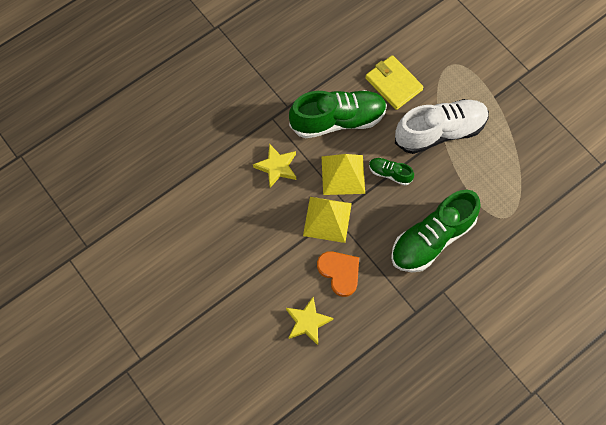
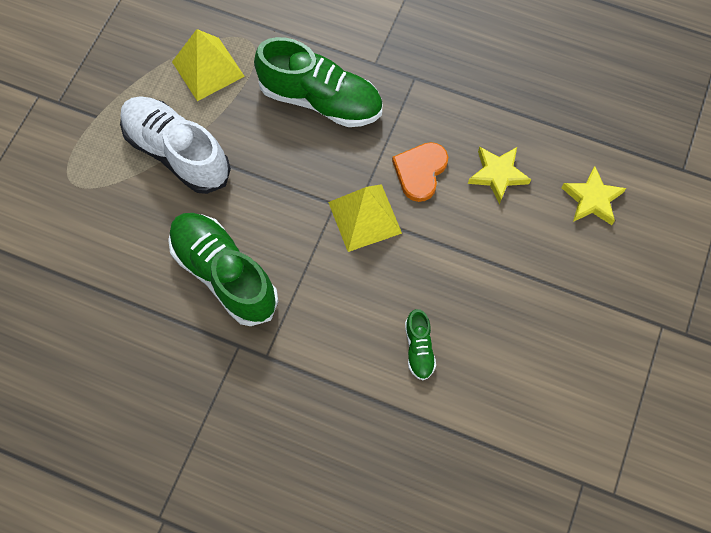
camera: 120 degrees left, 0 degrees up
yellow star [253,144,296,188] -> yellow star moved to [561,166,626,225]
yellow pyramid [322,154,365,195] -> yellow pyramid moved to [172,29,245,101]
yellow wallet [365,55,424,110] -> none
green shoe [369,158,414,186] -> green shoe moved to [405,309,436,380]

